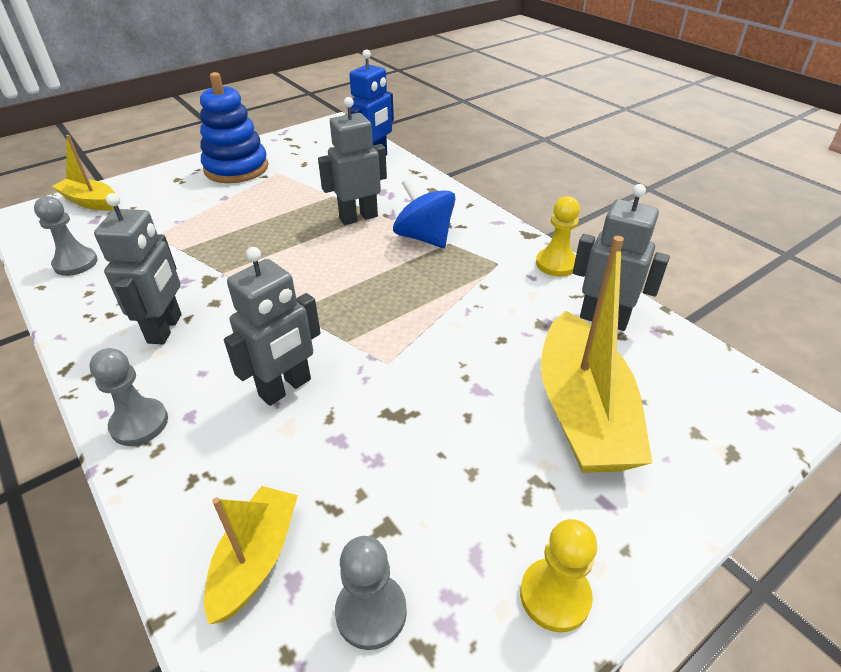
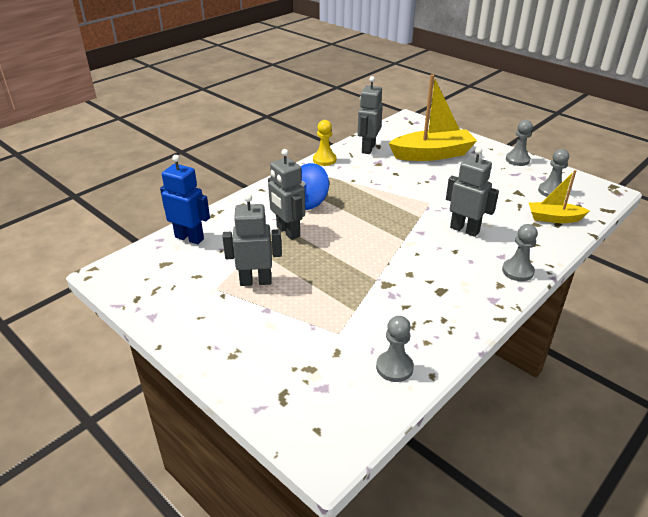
camera: 100 degrees left, 5 degrees down
yellow boat [52,135,115,211] -> none
grey robot [94,193,182,344] -> grey robot moved to [222,194,282,286]
blue stacking toy [200,72,268,183] -> none
yellow pawn [520,519,597,632] -> grey pawn [506,120,533,166]

